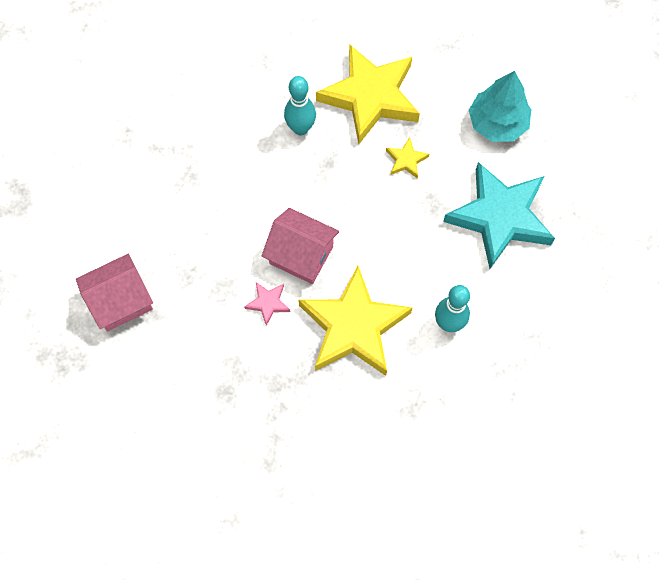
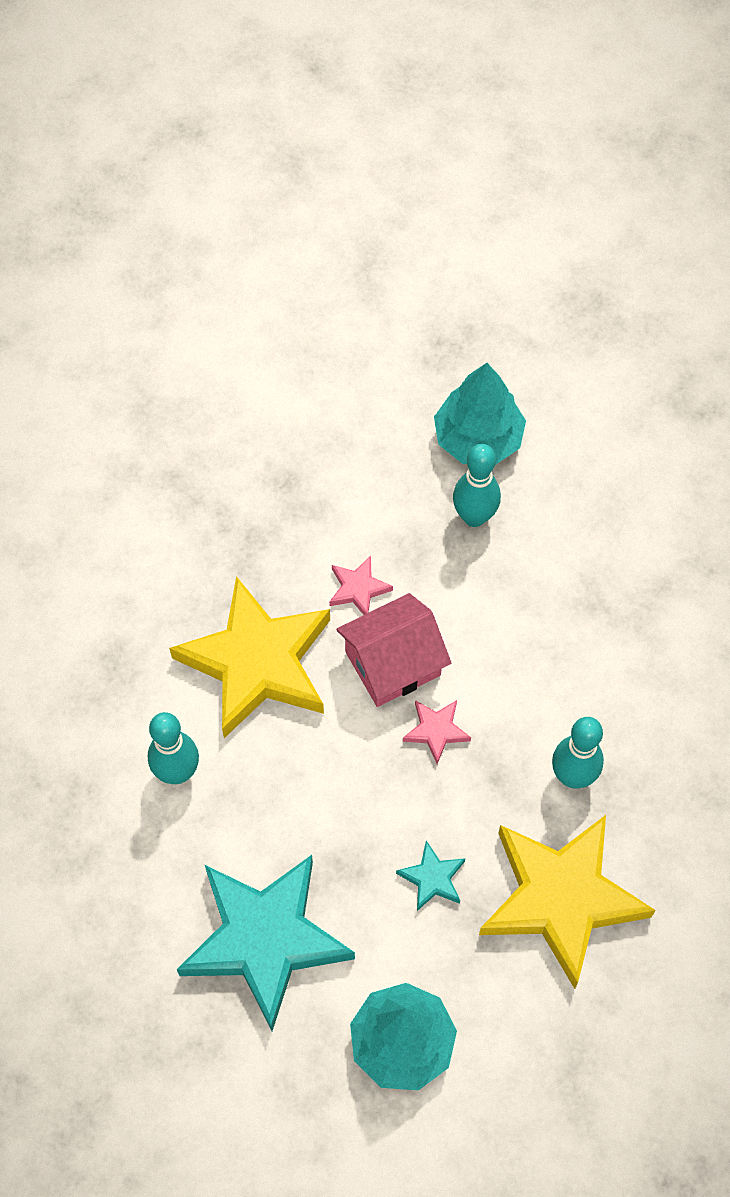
camera: 125 degrees right, 5 degrees down
pink house [76,254,153,332] -> turquoise tree [434,363,526,465]
yellow star [386,137,429,178] -> turquoise star [396,841,465,911]
none -> pink star [403,700,471,764]
none -> turquoise bowling pin [453,444,501,527]

